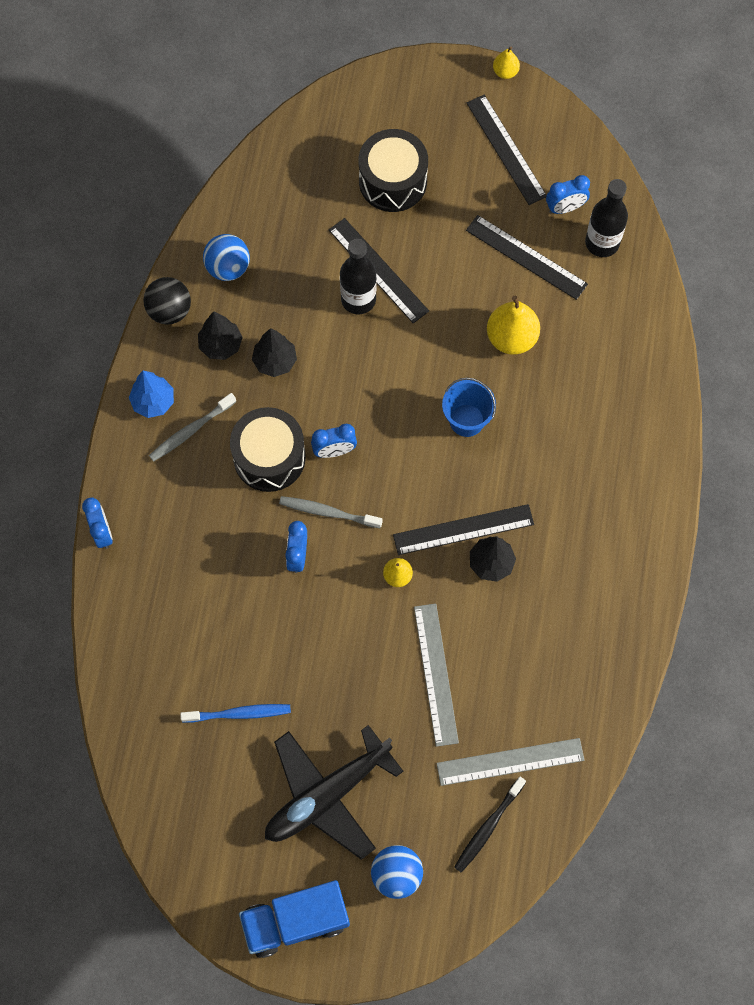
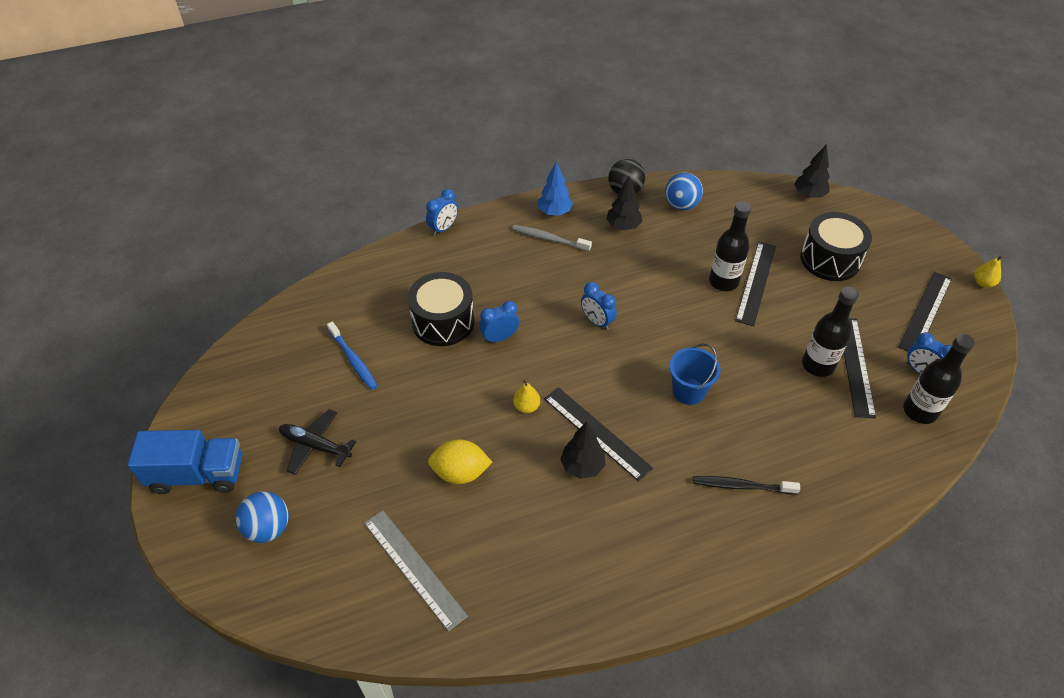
camera: 60 degrees right, 20 degrees down
black drum [230,407,306,492] -> black drum moved to [408,272,474,346]
blue truck [239,880,350,958] -> blue truck turned 135 degrees clockwise [127,430,242,494]
black tree [252,328,297,377] -> black tree moved to [794,144,830,198]
black plane [265,725,404,860] -> black plane [279,409,356,475], size x0.59
grey toothbrush [279,496,383,528] -> none
grey ruler [414,604,459,747] -> yellow lemon [428,440,492,484]
black toothbrush [454,777,526,873] -> black toothbrush moved to [693,476,800,494]
yellow pear [487,295,540,355] -> none
none -> black bottle [802,286,859,377]

